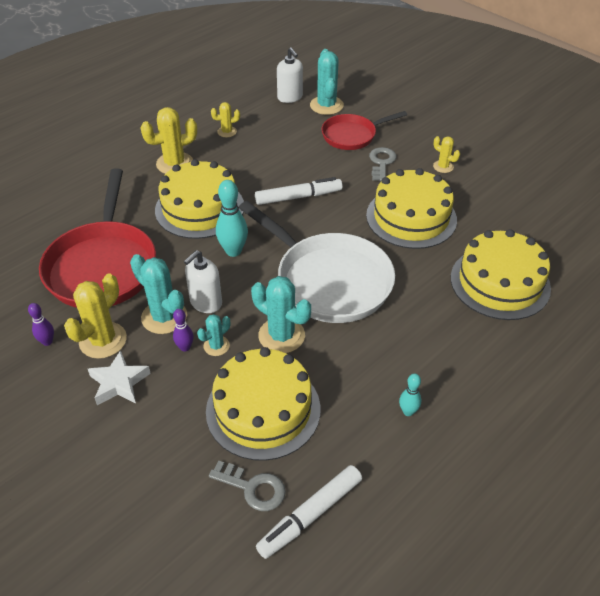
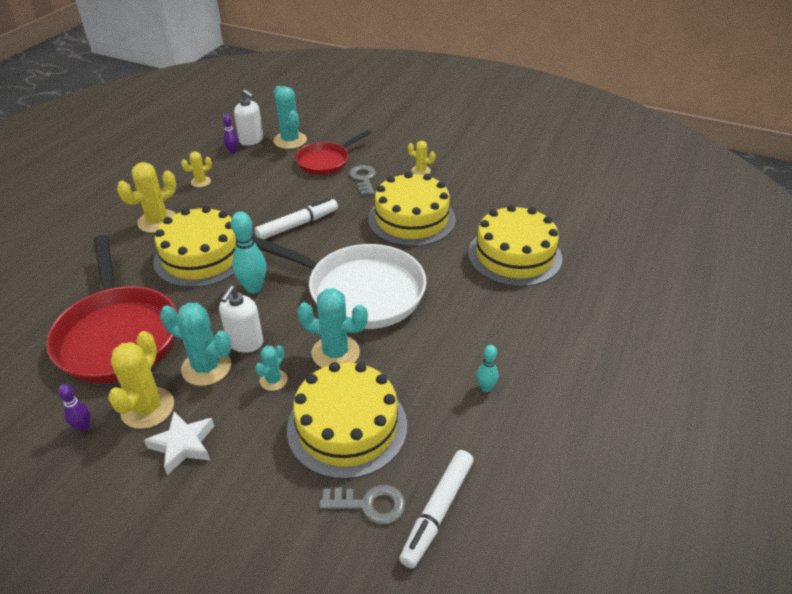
camera: 20 degrees left, 5 degrees down
purple bowling pin [173,309,194,352] -> purple bowling pin moved to [223,114,238,153]

